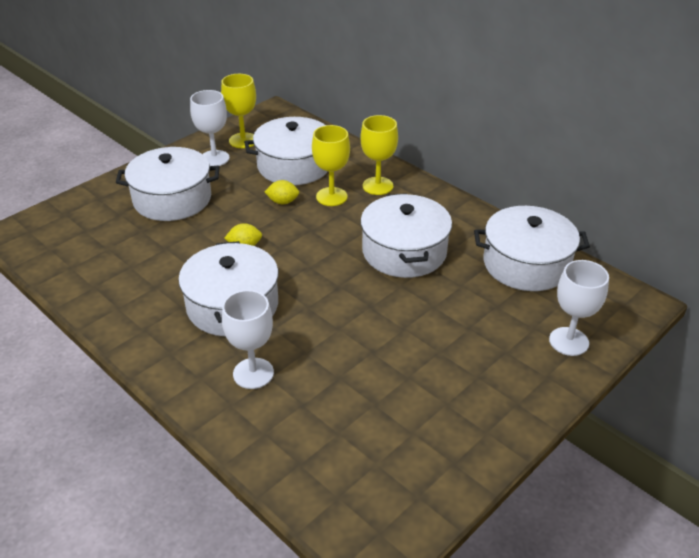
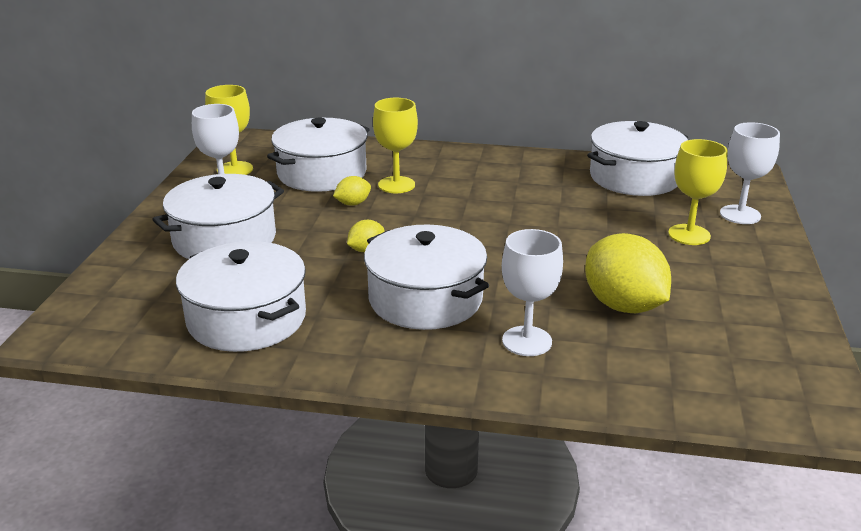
camera: 35 degrees left, 10 degrees down
white pot [360,193,452,278] -> white pot moved to [176,241,306,352]
yellow goblet [361,115,398,195] -> yellow goblet moved to [668,139,727,245]
none -> yellow lemon [585,233,671,313]

